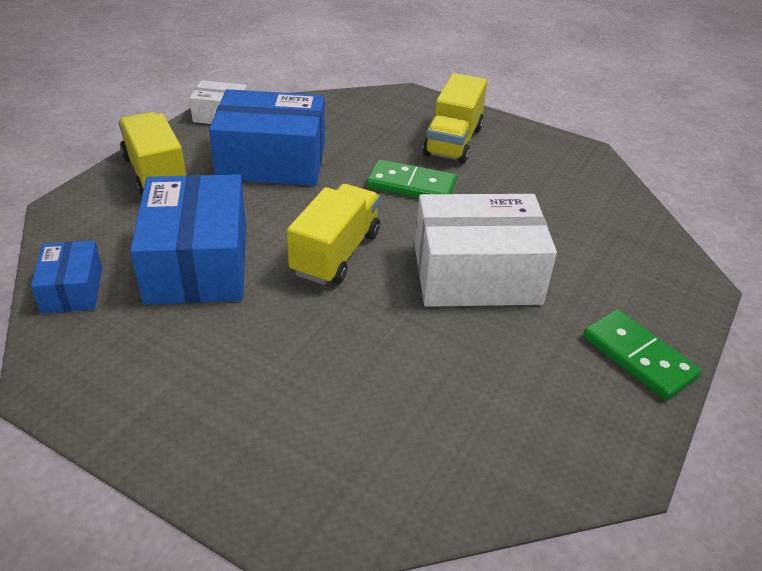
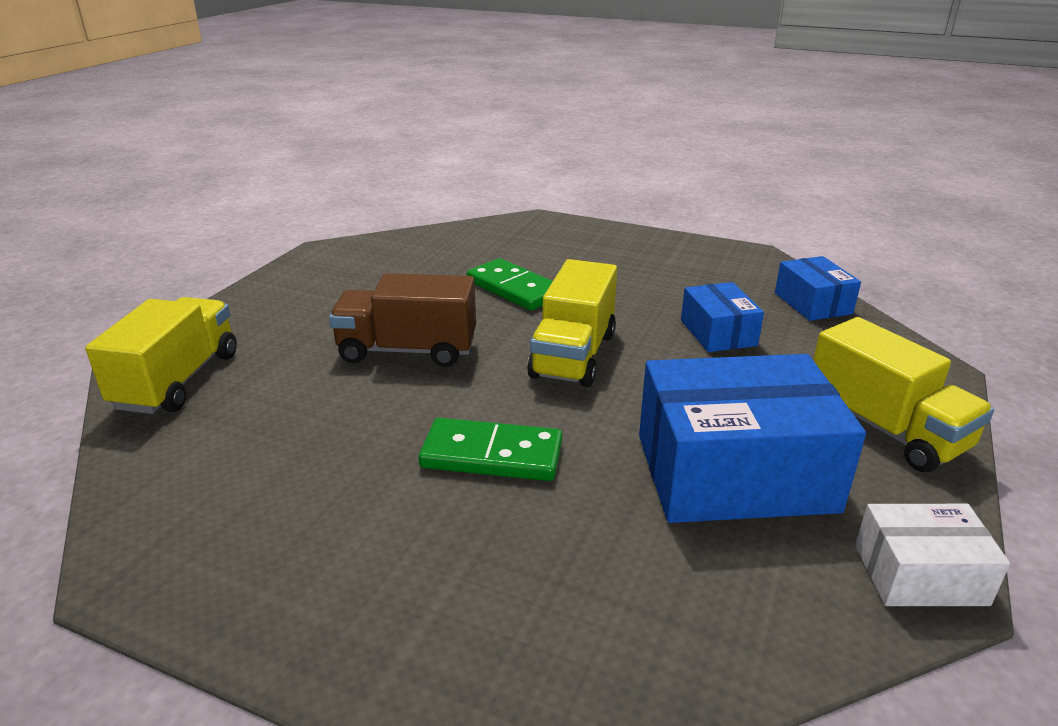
camera: 175 degrees right, 10 degrees down
blue box [130,174,246,305] -> blue box [681,282,764,352], size x0.52
white box [415,194,557,307] -> brown truck [329,273,476,367]
yellow truck [423,73,487,164] -> yellow truck moved to [85,297,237,414]
green domino [583,309,701,400] -> green domino moved to [467,258,553,311]

